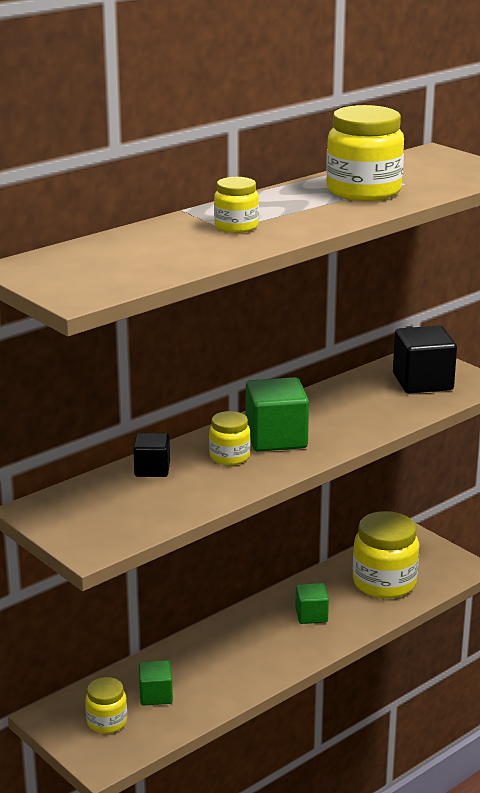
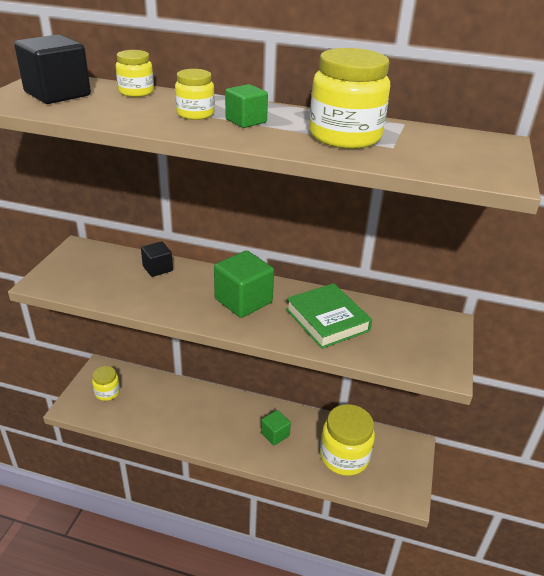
camera: 55 degrees right, 10 degrees up
green cube [139,660,173,706] -> green cube moved to [225,84,268,128]
yellow jar [209,411,251,465] -> yellow jar moved to [116,50,154,97]
black cube [393,326,457,393] -> black cube moved to [14,34,91,104]
none -> green book [286,283,372,349]

